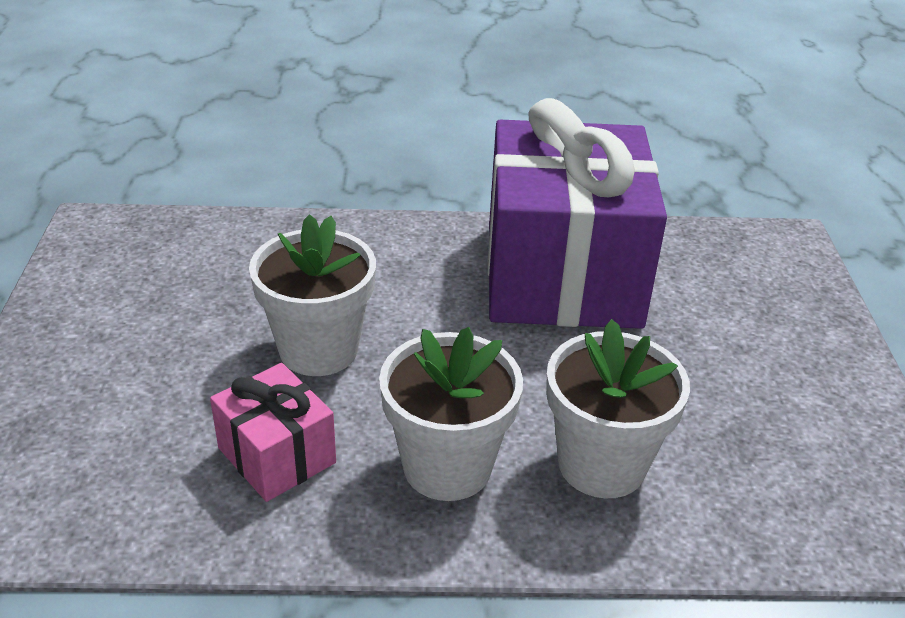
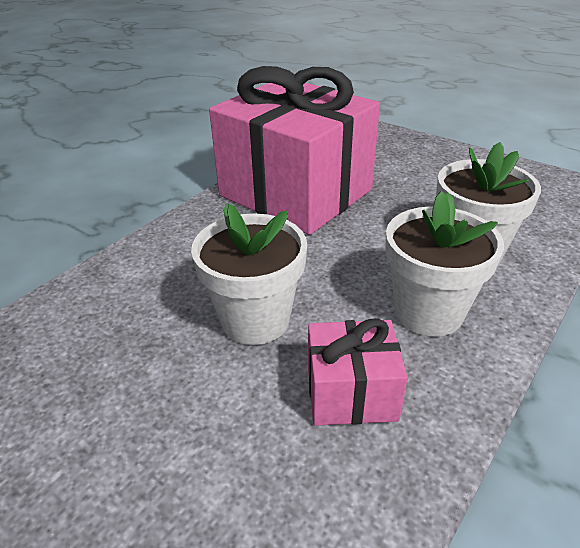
camera: 50 degrees left, 0 degrees up
purple gift [487,98,667,329] -> pink gift [209,66,380,235]

